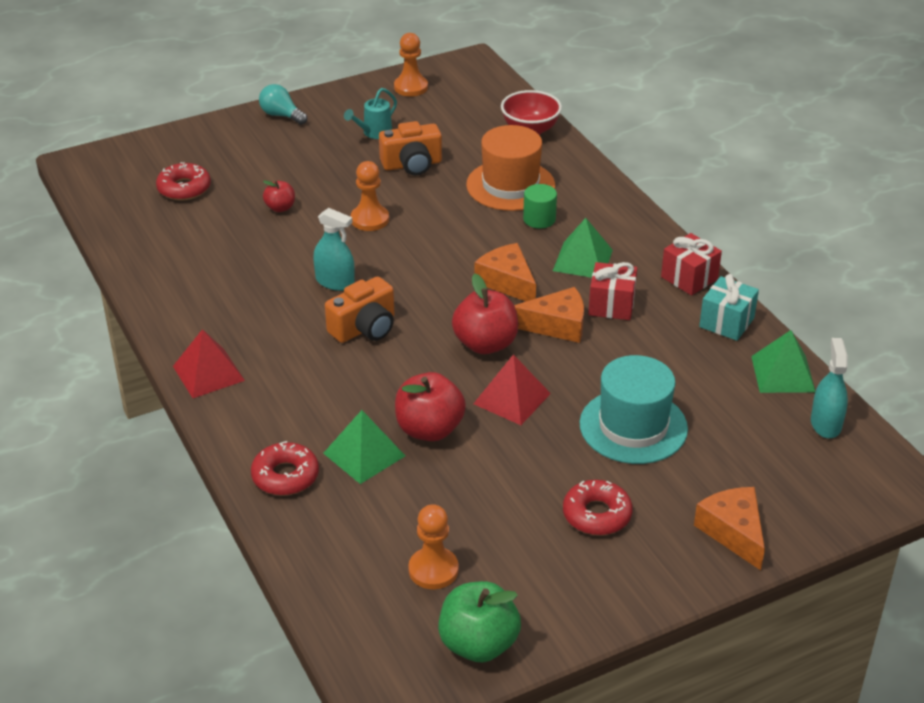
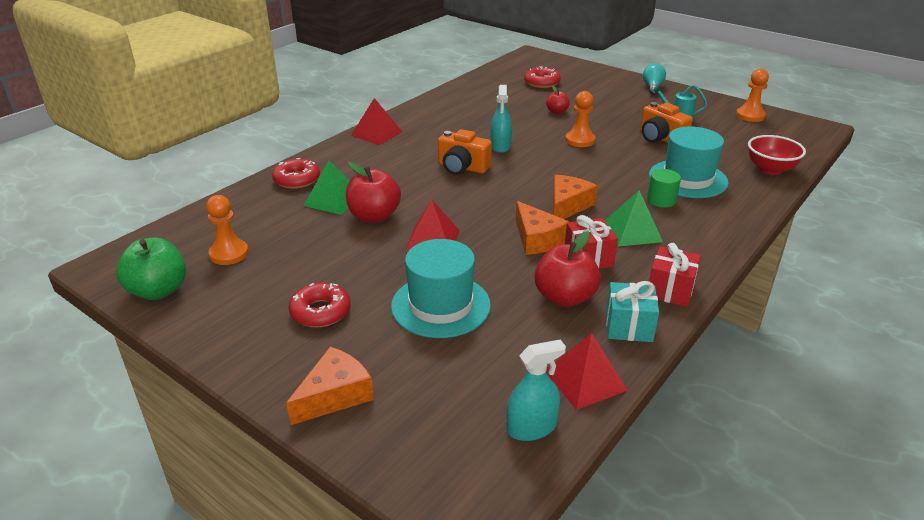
camera: 65 degrees right, 5 degrees down
red apple [452,274,518,354] -> red apple moved to [535,231,601,307]
orange hat [466,125,555,211] -> turquoise hat [649,127,729,198]
green pyramid [751,330,816,393] -> red pyramid [546,333,628,410]

